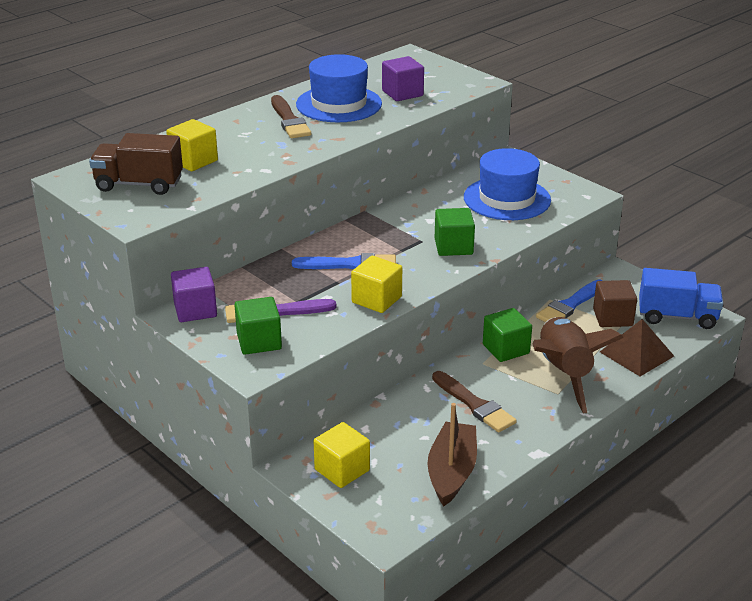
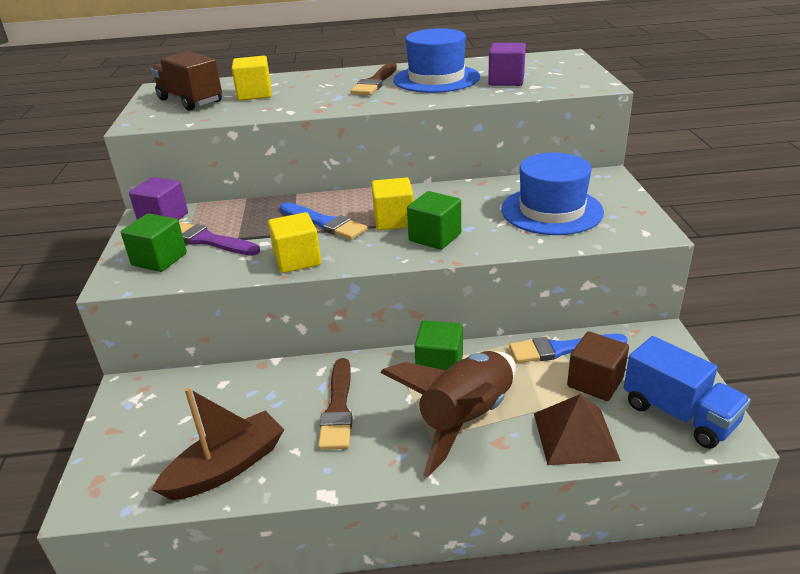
camera: 40 degrees right, 0 degrees up
yellow cube [314,422,370,488] -> yellow cube moved to [371,177,414,230]

